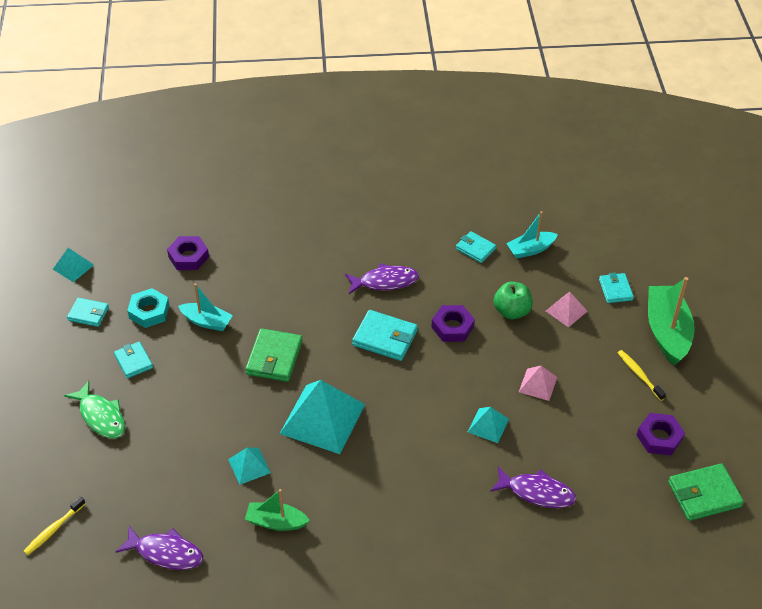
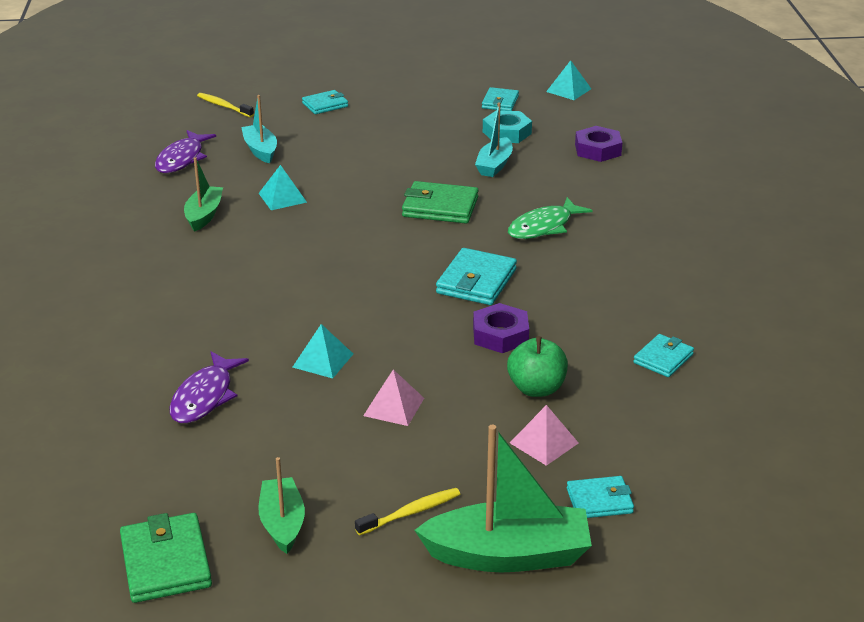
camera: 90 degrees right, 15 degrees down
green fish [64,381,125,438] -> green fish moved to [508,197,593,239]
turquoise wallet [114,342,153,378] -> turquoise wallet moved to [302,90,348,114]
turquoise pyramid [280,380,365,454] -> none
purple fish [345,263,419,294] -> none
turquoise boat [506,211,558,259] -> turquoise boat moved to [241,95,277,163]
purple nut [637,413,685,455] -> green boat [258,457,305,554]

